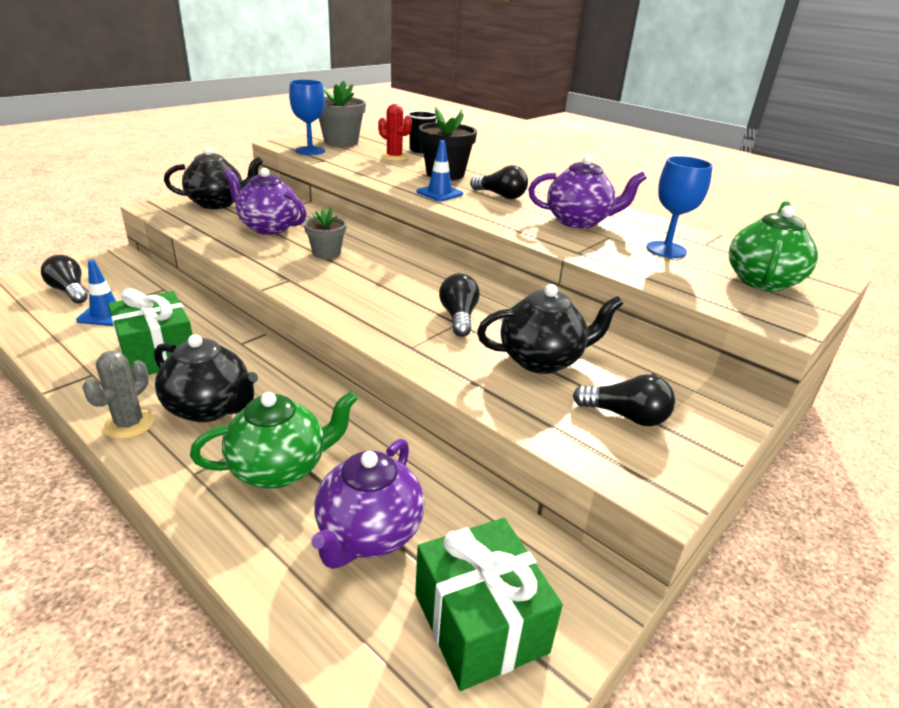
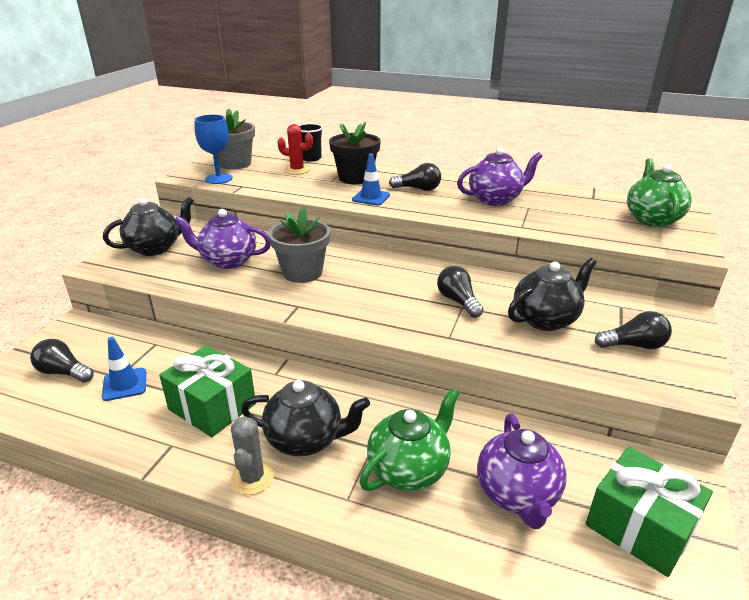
camera: 20 degrees left, 0 degrees up
grey flower pot [304,207,347,259] -> grey flower pot [268,207,330,283], size x1.60
blue goblet [646,156,713,258] -> none

